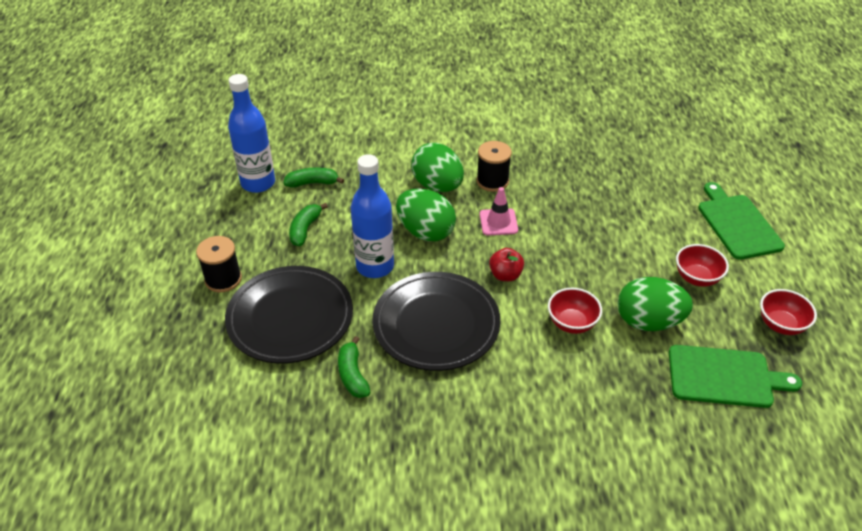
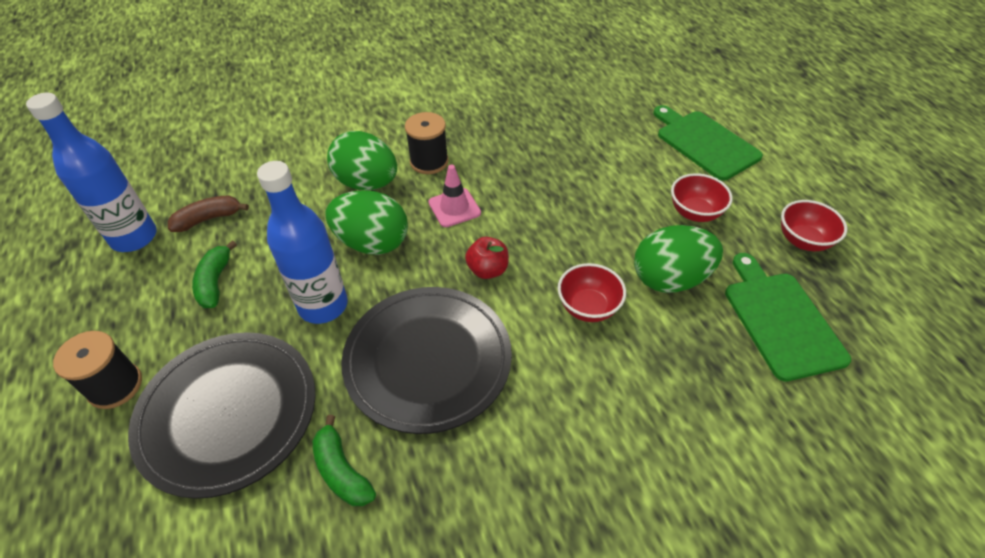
camera: 20 degrees left, 5 degrees up
green banana [284,167,344,188] -> brown banana [168,195,249,232]
green cutting board [669,345,802,408] -> green cutting board turned 90 degrees counterclockwise [725,253,851,382]

